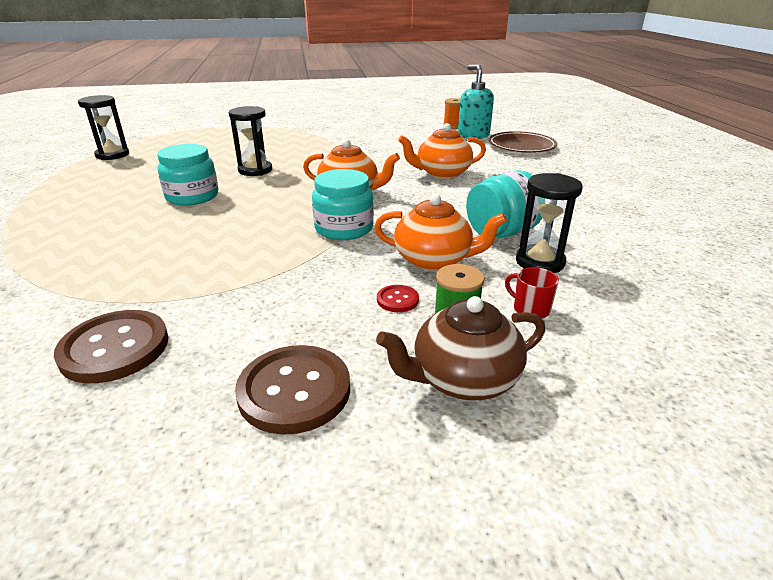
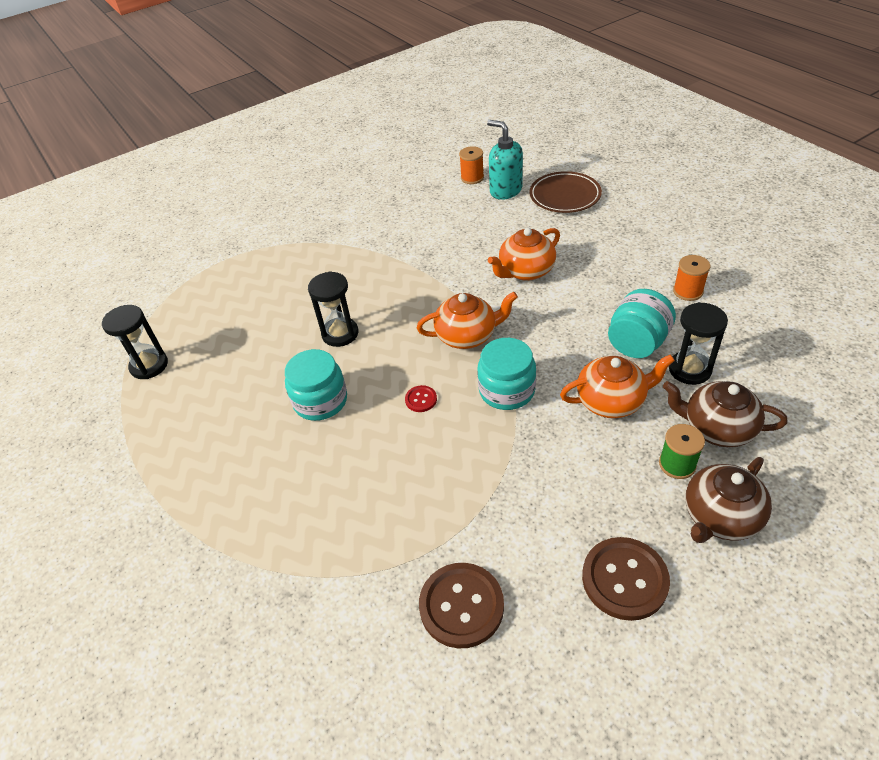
camera: 20 degrees left, 15 degrees up
red button [377,285,419,312] -> red button moved to [405,385,437,412]
red mug [505,267,559,319] -> brown teapot [663,381,787,447]
none -> orange spool [673,255,710,301]

